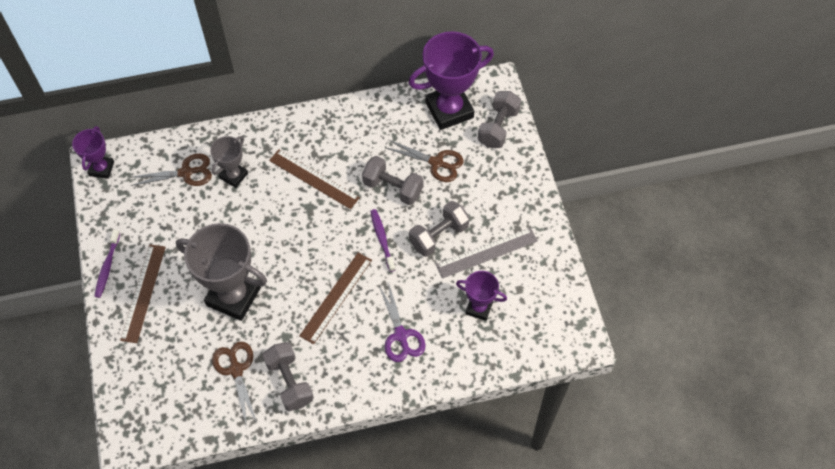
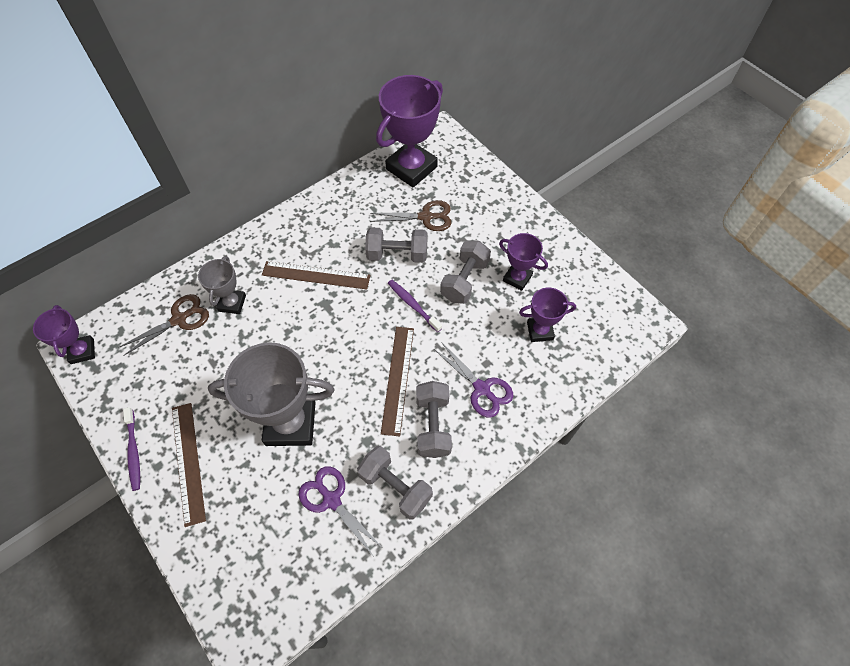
camera: 25 degrees left, 0 degrees up
brown scissors [212,342,257,427] -> purple scissors [298,466,384,557]
grey ruler [436,228,538,278] -> purple trophy [499,233,548,291]
grey dumbbell [478,91,521,148] -> grey dumbbell moved to [416,381,452,458]

